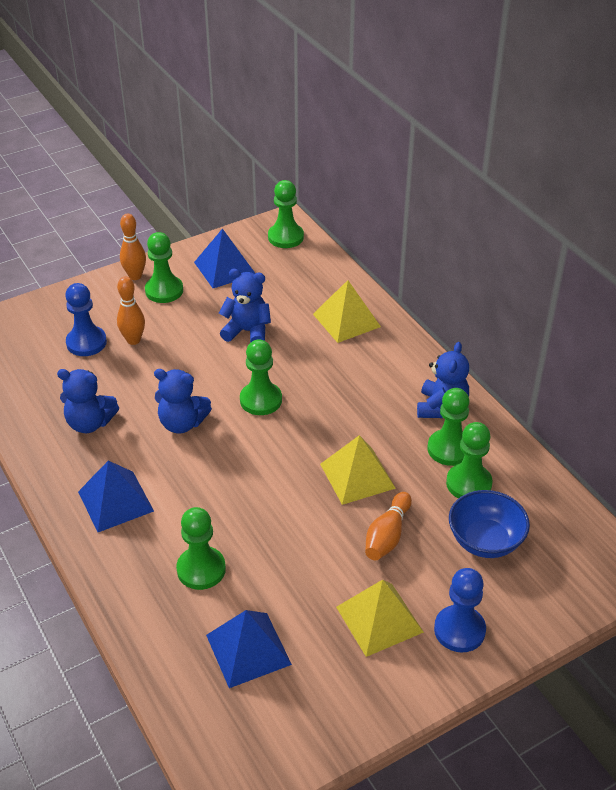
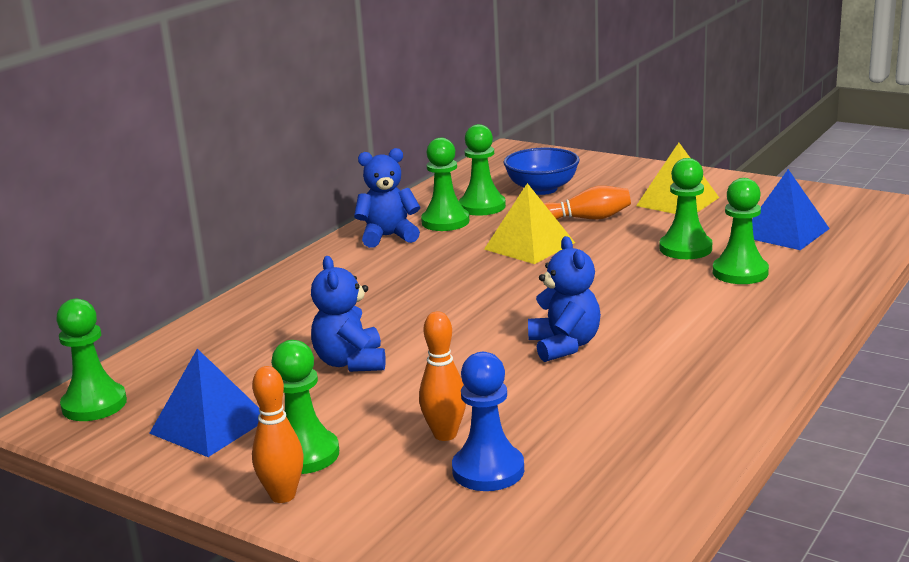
camera: 115 degrees left, 20 degrees down
blue teddy bear [57,369,119,433] -> none
blue pyramid [78,461,154,532] -> none
green pawn [240,339,282,415] -> green pawn moved to [659,158,712,259]
yellow pyramid [313,280,381,343] -> none
blue pawn [434,568,486,652] -> none

